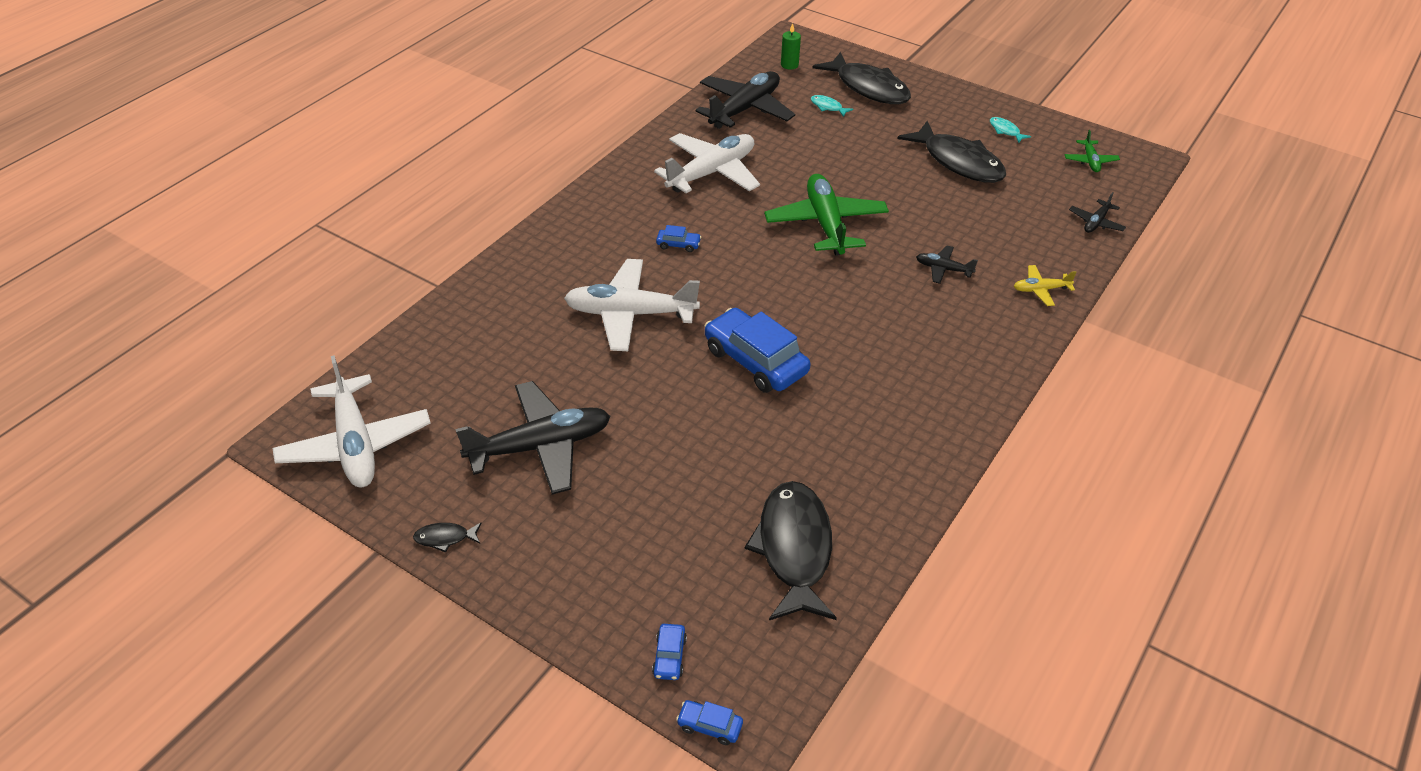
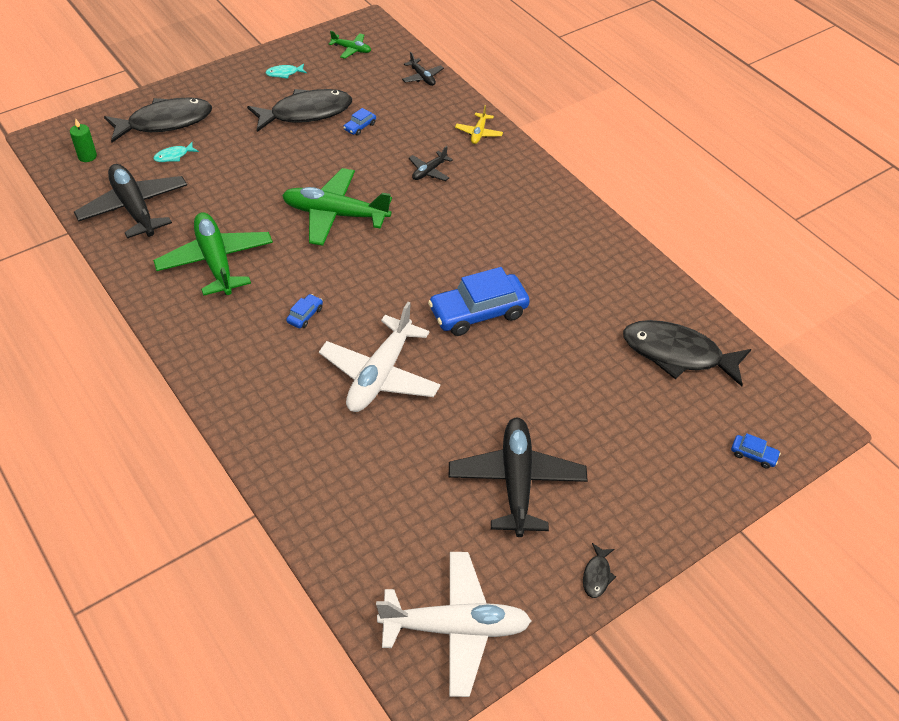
camera: 70 degrees left, 5 degrees up
white plane [654,133,760,193] -> green plane [153,212,273,296]
blue car [676,700,743,745] -> blue car moved to [343,108,376,136]

